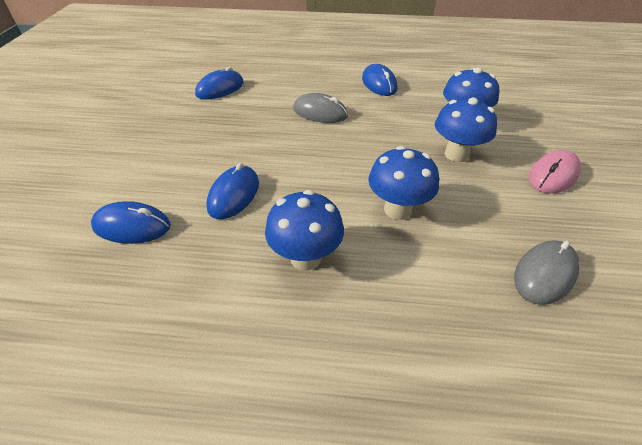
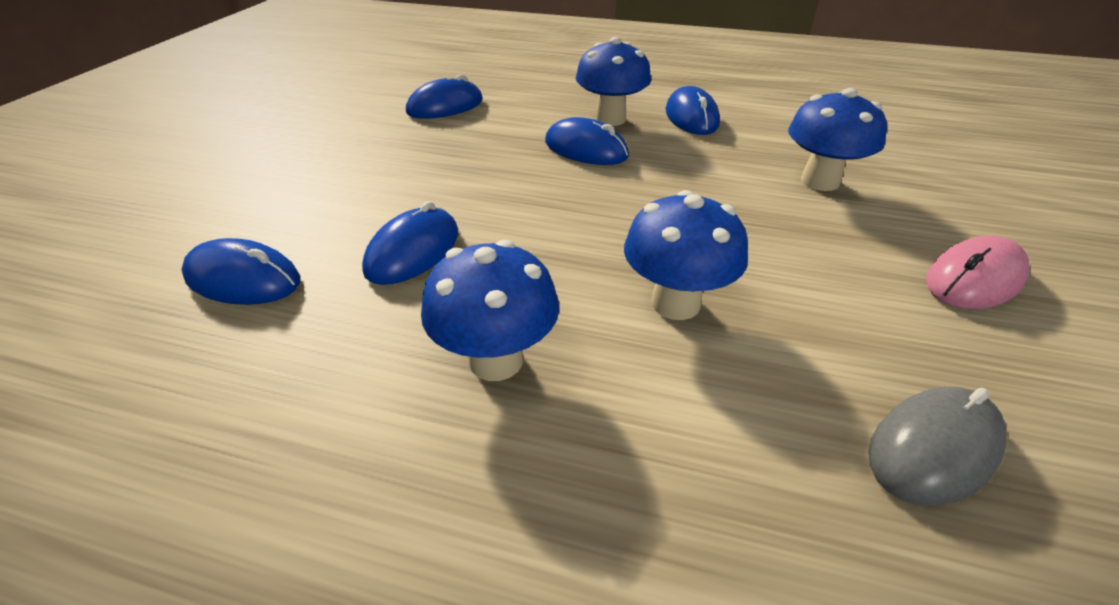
camera: 10 degrees right, 5 degrees down
grey mouse [293,93,348,123] -> blue mouse [545,117,629,165]
blue mushroom [435,97,497,162] -> blue mushroom moved to [576,37,651,126]

